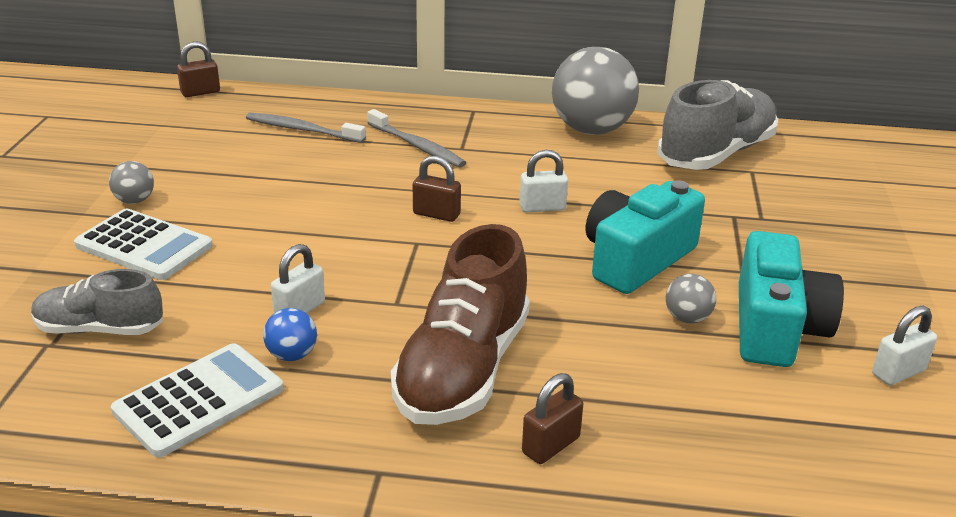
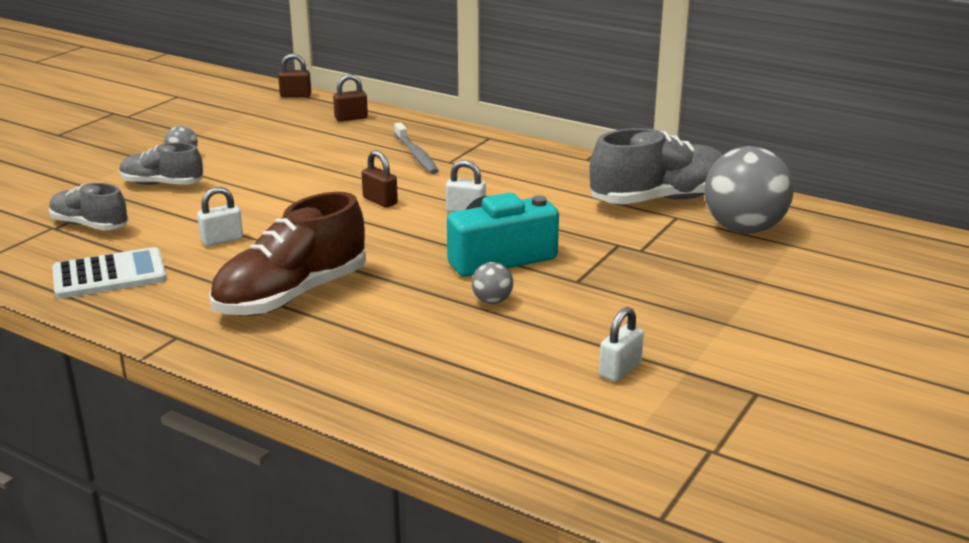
camera: 25 degrees right, 5 degrees down
white calculator [74,209,213,280] -> grey shoe [119,142,203,185]
grey toothbrush [246,113,366,143] -> none
blue ball [263,308,317,361] -> none
brown padlock [522,373,583,464] -> brown padlock moved to [333,74,368,122]
grey ball [552,47,639,135] -> grey ball moved to [704,146,794,234]
turquoise camera [739,231,844,367] -> none
white padlock [872,306,937,385] -> white padlock turned 45 degrees counterclockwise [599,307,644,382]

